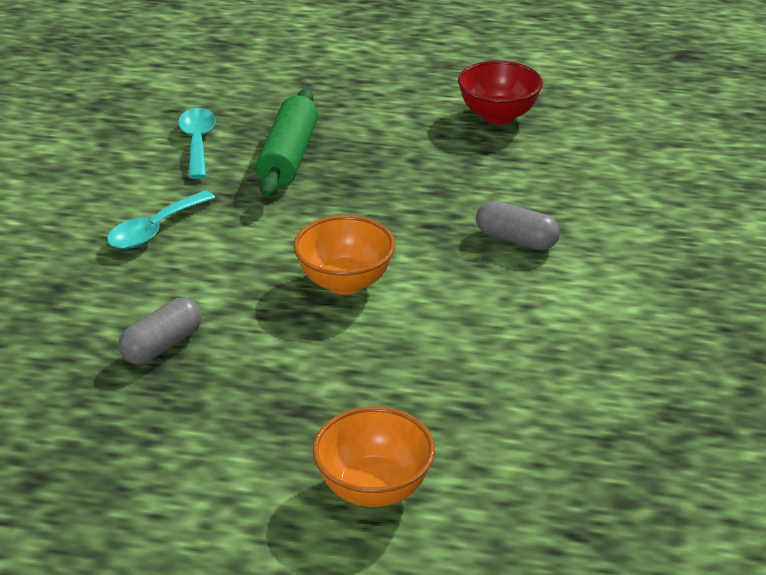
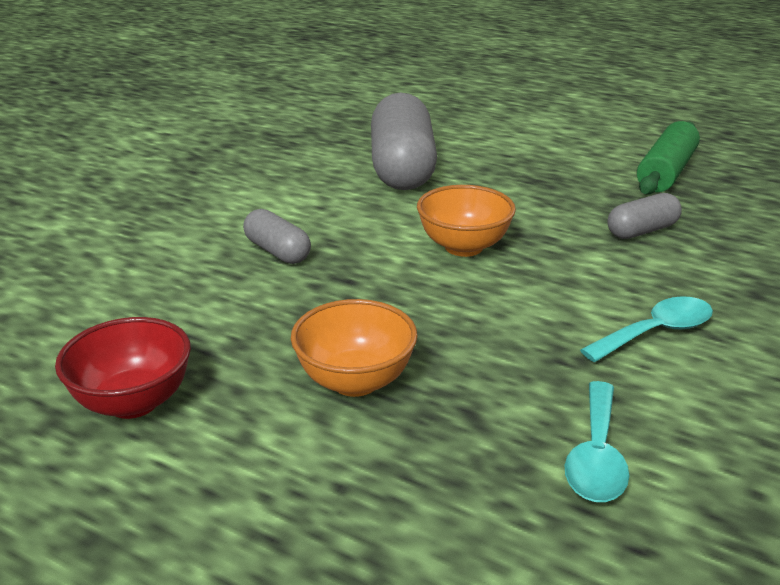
camera: 160 degrees left, 5 degrees down
green rolling pin [256,89,318,197] -> green rolling pin moved to [637,121,700,195]
orange bowl [313,407,435,507] -> orange bowl moved to [291,299,418,397]
none -> grey capsule [371,93,437,190]

